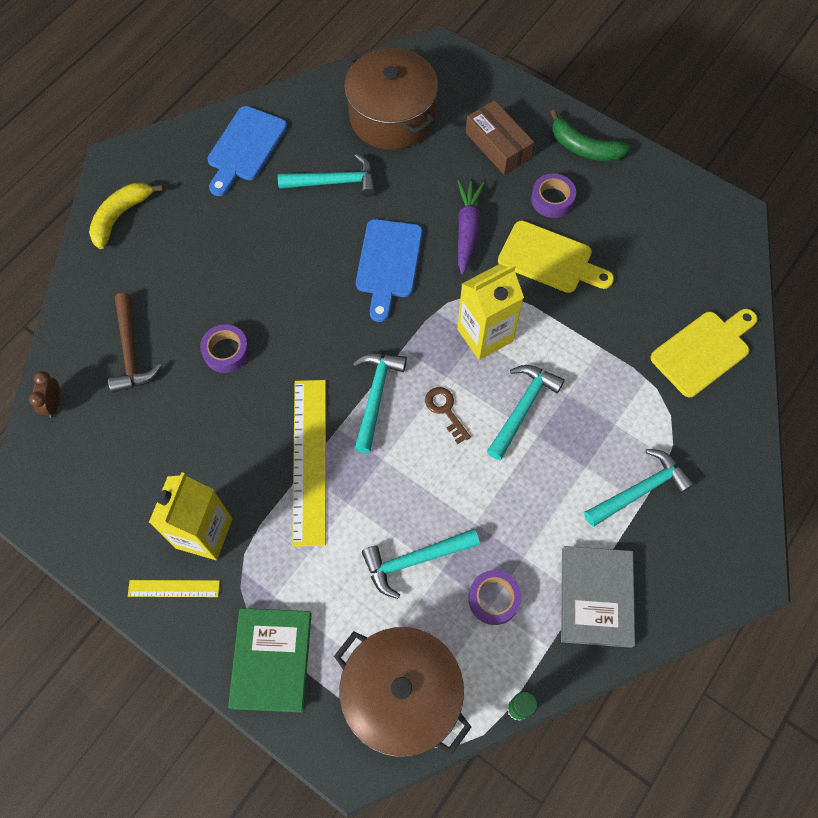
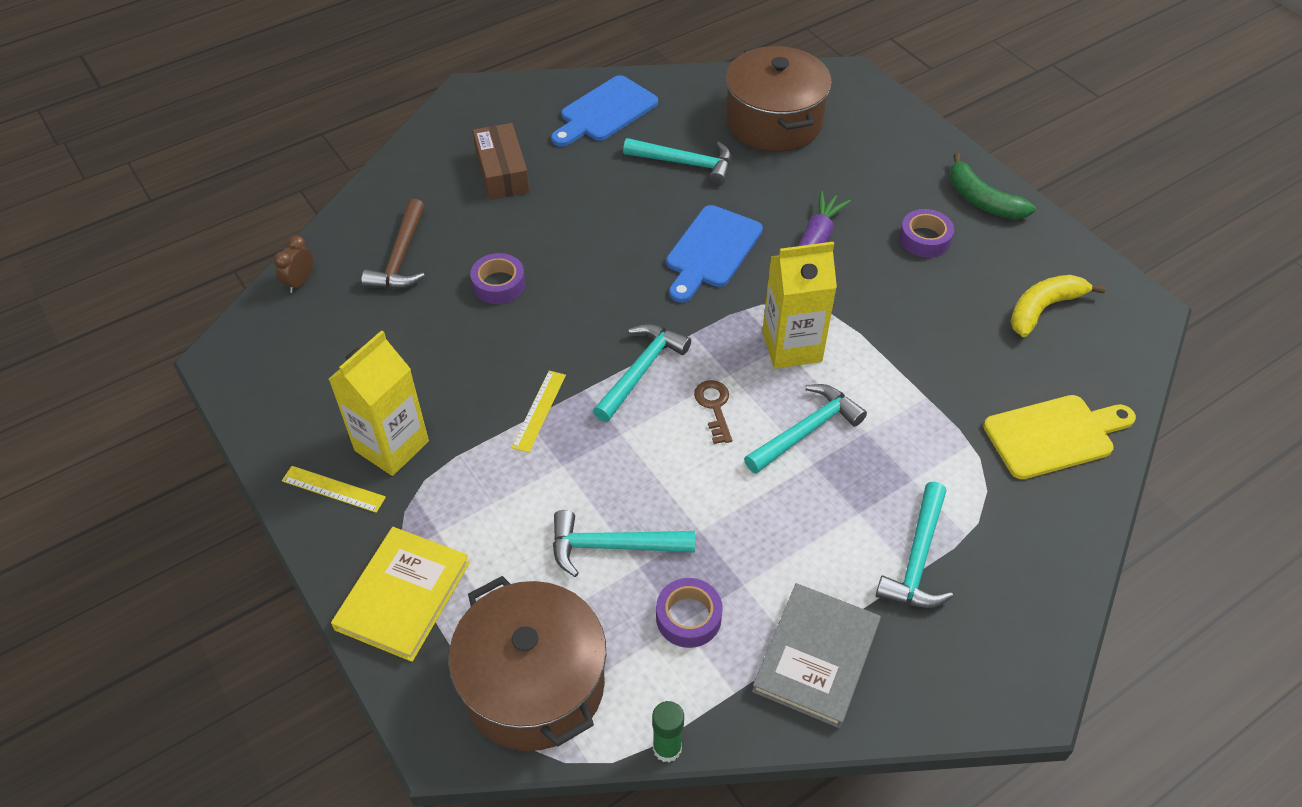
camera: 20 degrees right, 15 degrees down
yellow banana [89,183,164,249] -> yellow banana moved to [1010,275,1106,337]
green book [228,608,312,713] -> yellow book [331,527,470,662]
yellow ruler [292,380,326,547] -> yellow ruler [511,371,566,453], size x0.49
brown box [466,100,534,174] -> brown box moved to [473,123,530,200]
yellow cutting board [498,221,614,293] -> none
turquoise hammer [584,449,694,527] -> turquoise hammer turned 120 degrees clockwise [876,482,953,608]

